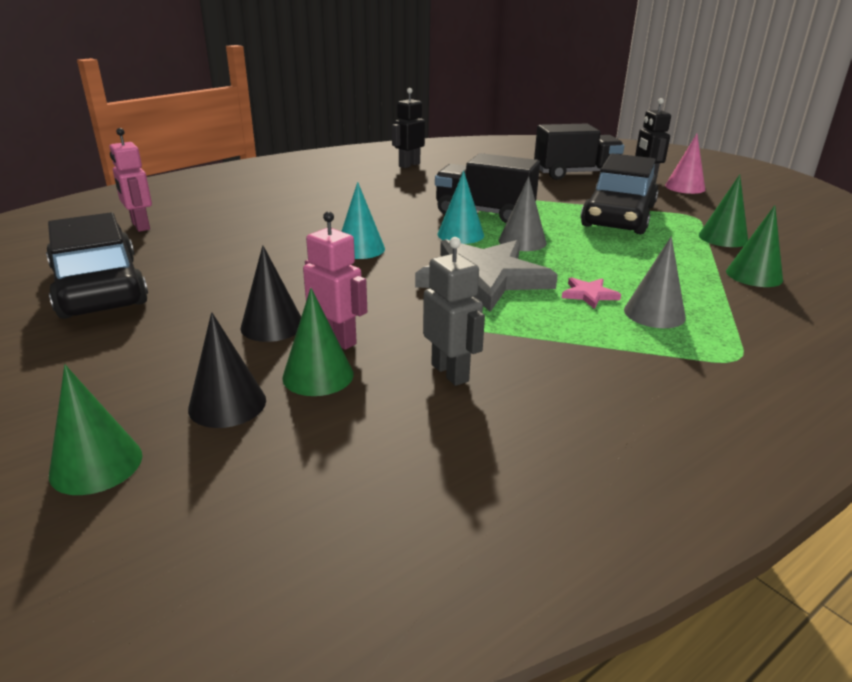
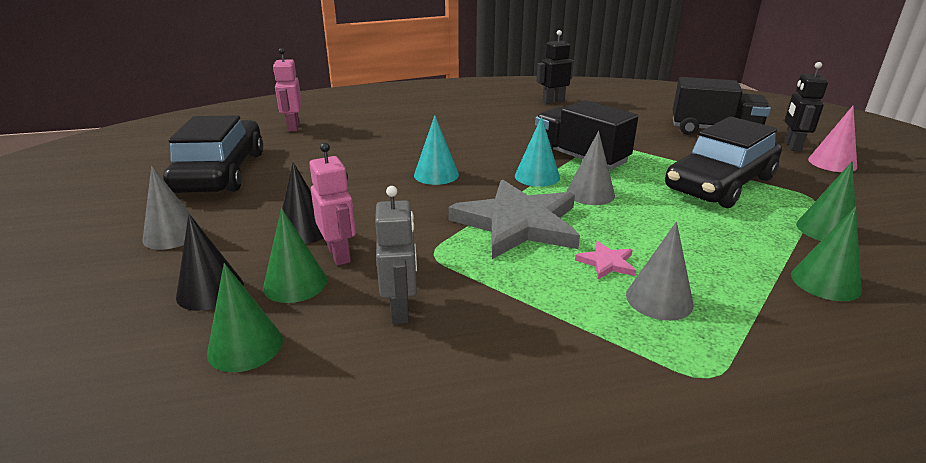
camera: 25 degrees right, 0 degrees up
green cone [49,365,142,495] -> green cone moved to [207,263,283,372]
none -> grey cone [143,166,202,250]

